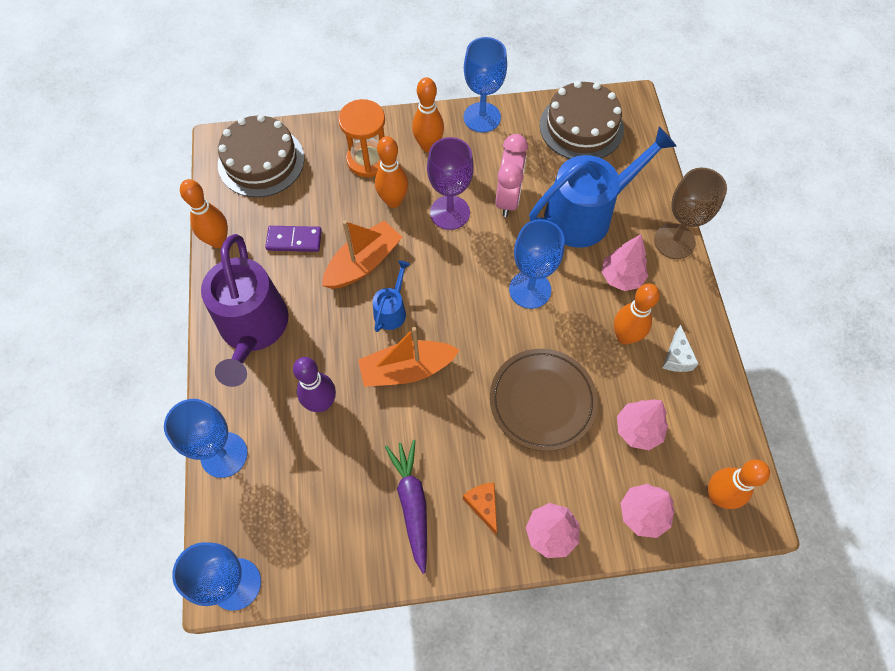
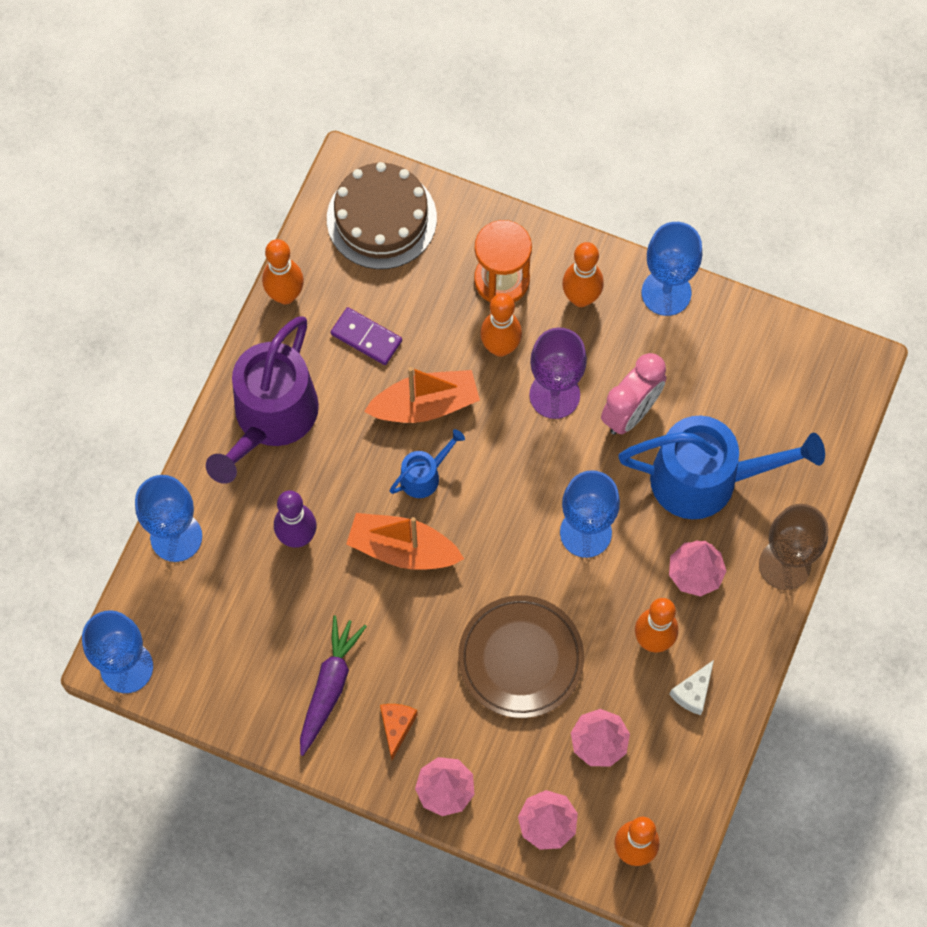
camera: 30 degrees right, 5 degrees up
brown cake [540,81,624,159] -> none

